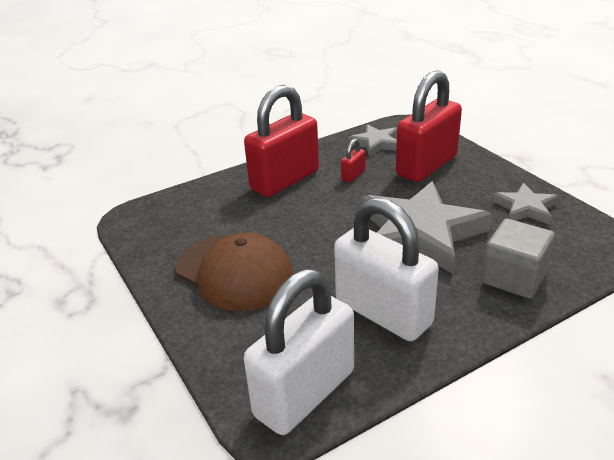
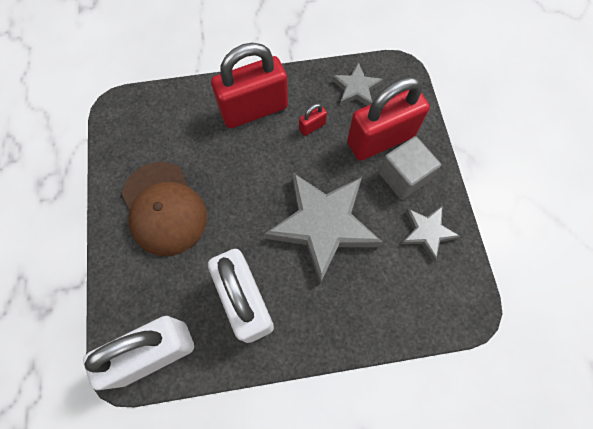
camera: 20 degrees right, 35 degrees up
grey cube [482,218,555,299] -> grey cube moved to [379,136,441,200]

